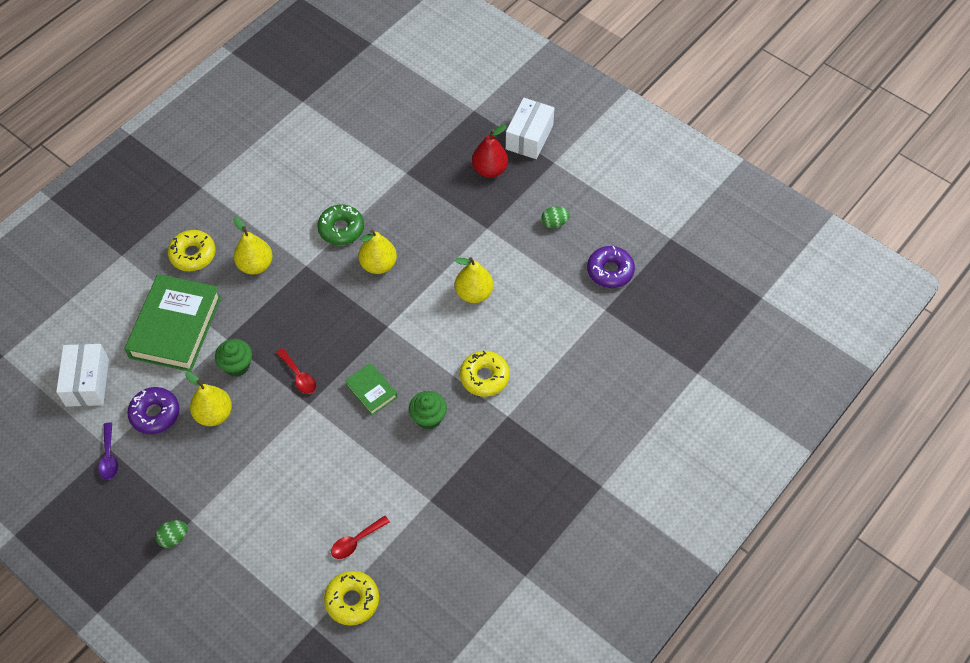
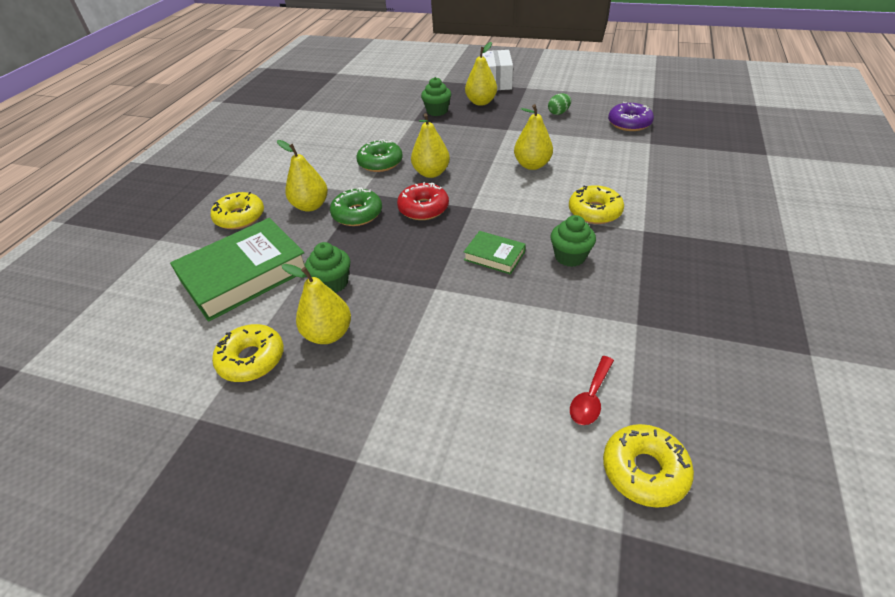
camera: 20 degrees left, 15 degrees down
white box [56,344,109,407] -> none
purple spoon [98,422,118,480] -> none
green book [125,274,222,372] -> green book turned 60 degrees clockwise [170,218,305,322]
purple donut [127,387,179,434] -> yellow donut [212,324,284,382]
green egg [155,520,188,548] -> none
red spoon [276,348,316,394] -> none
red pear [472,124,508,178] -> yellow pear [465,42,497,106]
none -> green donut [330,187,382,226]
none -> red donut [397,182,449,220]
none -> green cupcake [421,77,451,116]

